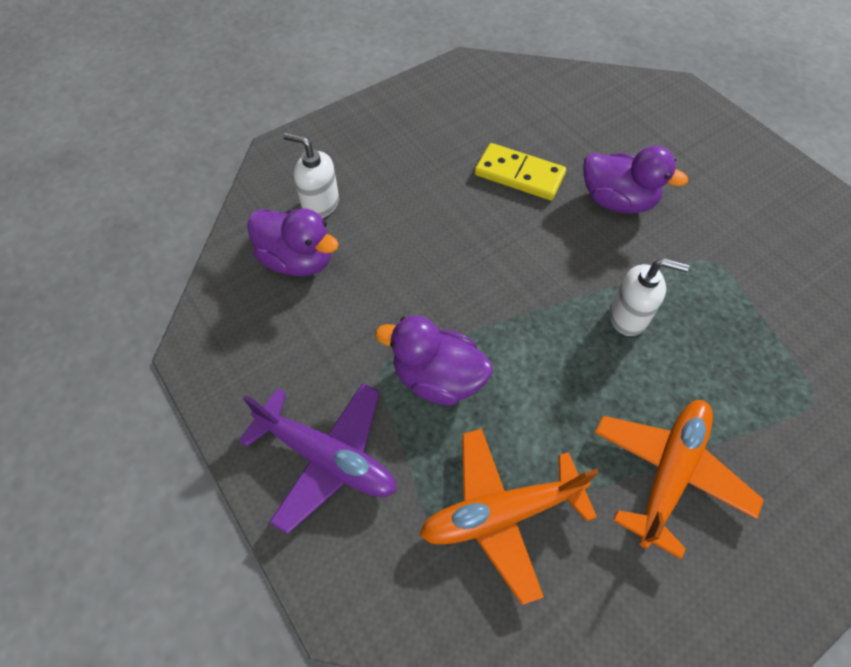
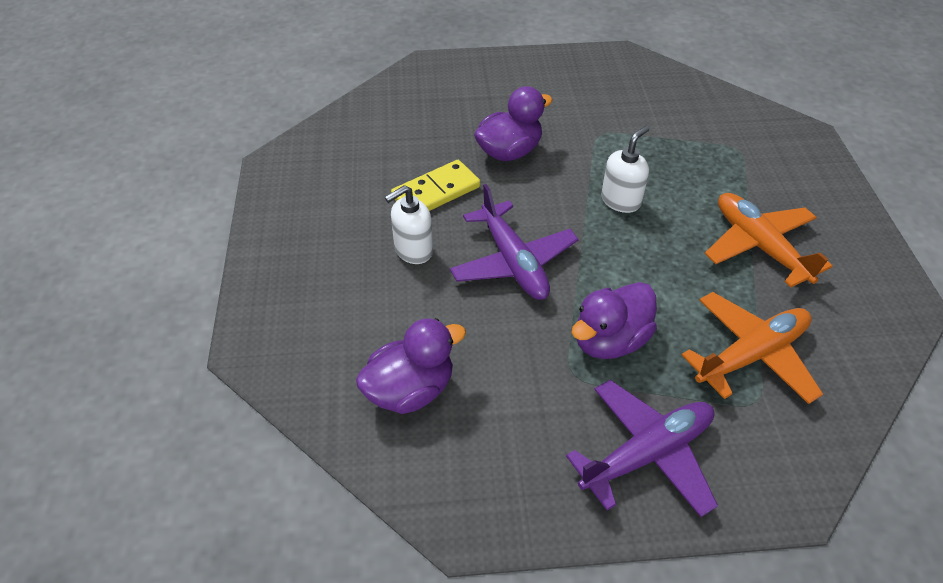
camera: 60 degrees left, 10 degrees down
white soap dispenser [283,133,339,218] -> white soap dispenser moved to [385,185,433,264]
orange plane [420,428,599,605] -> orange plane turned 135 degrees counterclockwise [682,292,823,404]
none -> purple plane [450,184,578,300]

